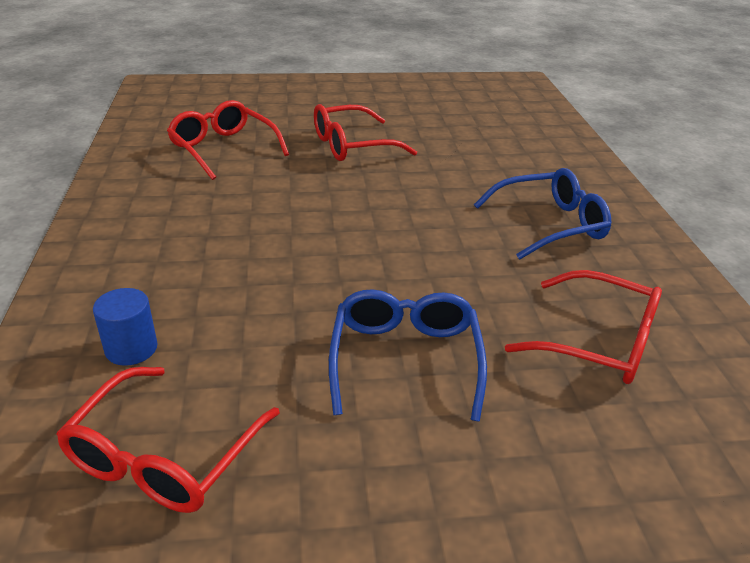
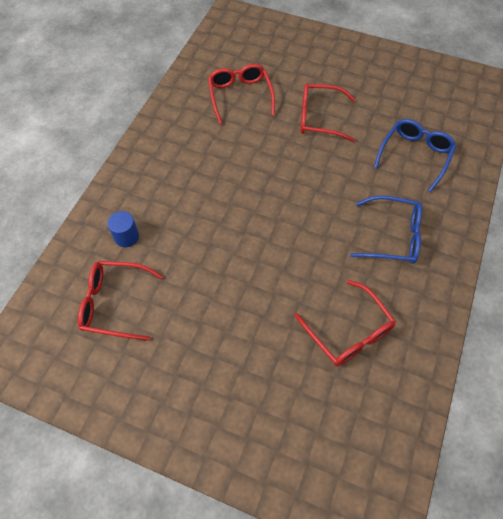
camera: 30 degrees right, 25 degrees up
red glasses [56,367,280,513] -> red glasses turned 45 degrees clockwise [78,261,163,341]
blue glasses [329,289,487,422] -> blue glasses moved to [374,119,456,193]

